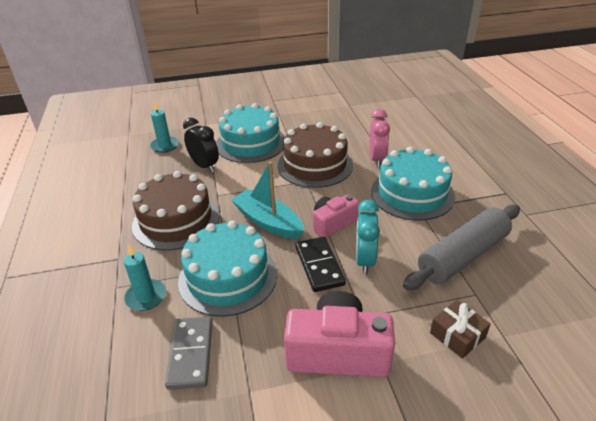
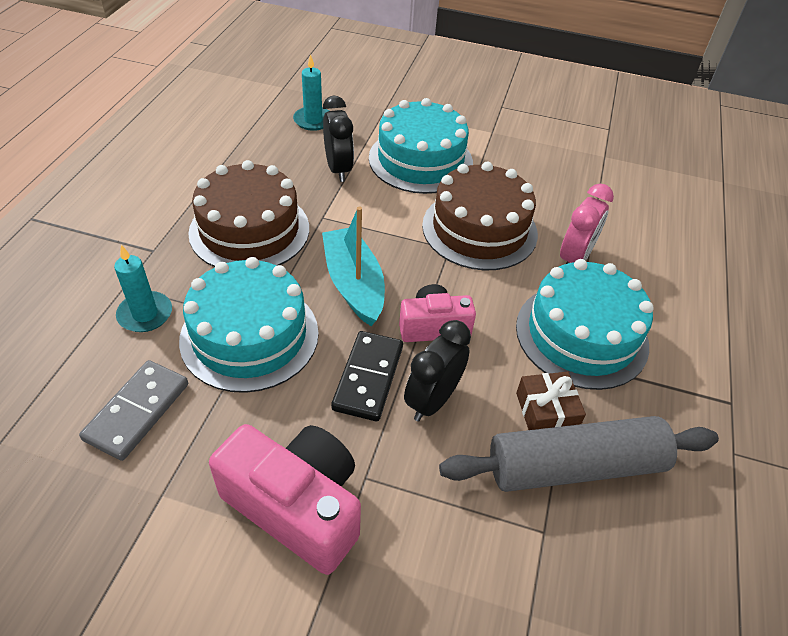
camera: 25 degrees right, 10 degrees up
turquoise clock [356,200,380,274] -> black clock [404,320,471,422]
brown gift [430,300,491,359] -> brown gift moved to [516,372,586,430]

